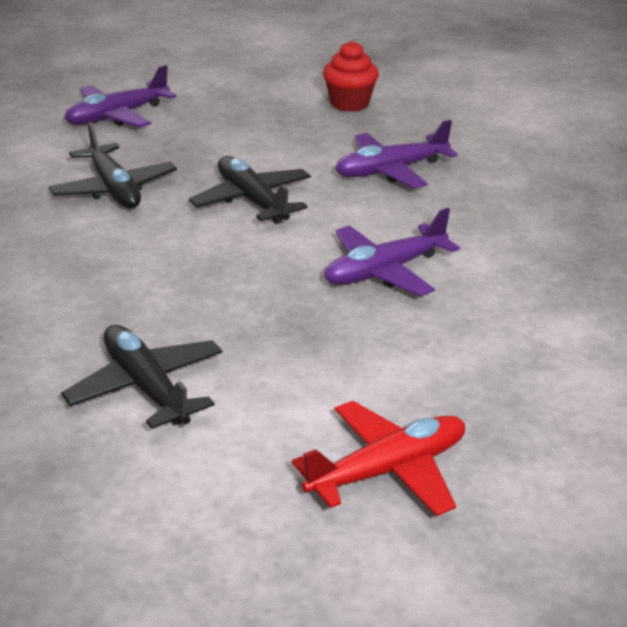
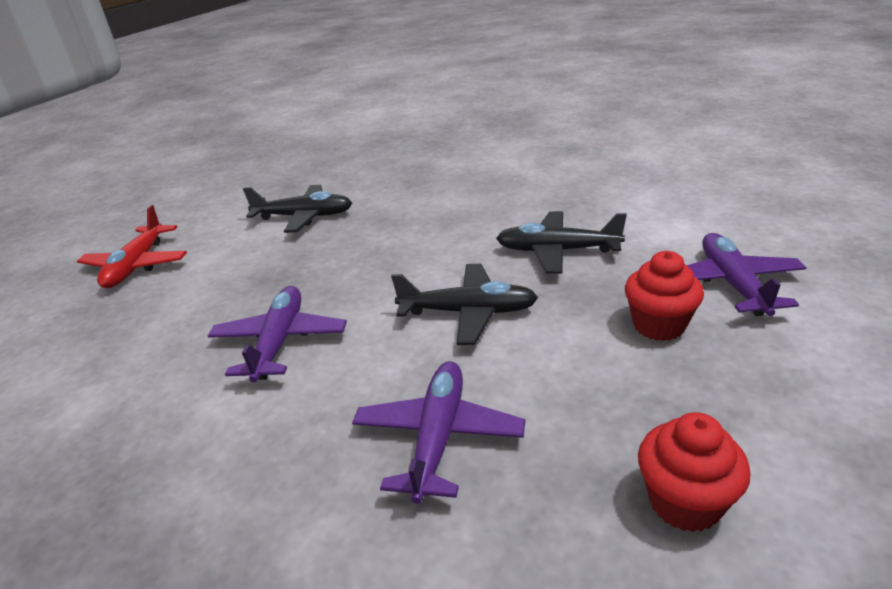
camera: 130 degrees right, 0 degrees up
none -> red cupcake [625,251,704,341]

